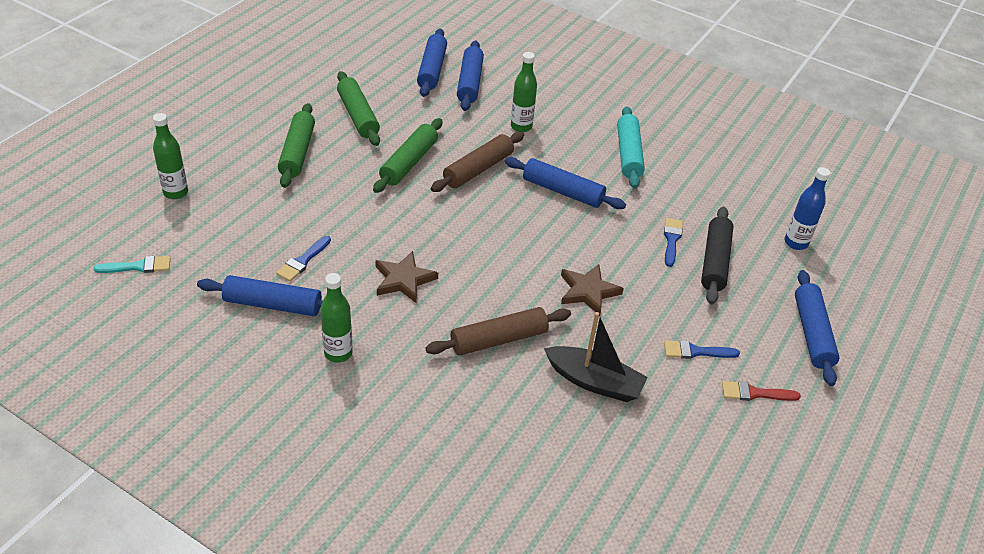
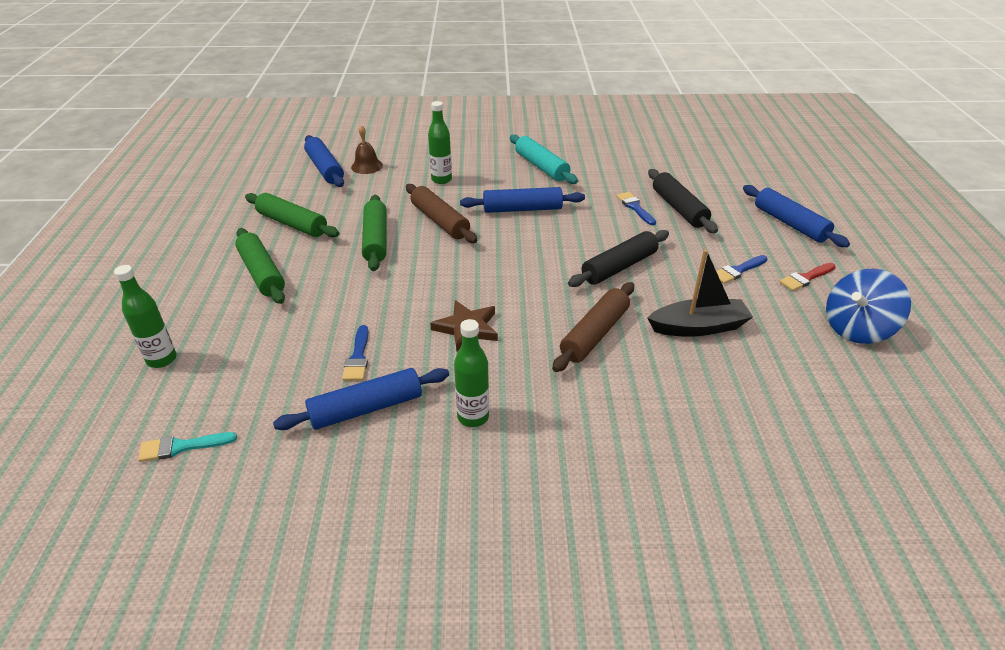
camera: 30 degrees left, 5 degrees down
turquoise brush [94,256,170,273] -> turquoise brush turned 150 degrees counterclockwise [138,432,237,462]
brown rolling pin [431,132,524,192] -> brown rolling pin turned 45 degrees counterclockwise [406,184,477,243]
blue rolling pin [457,40,484,111] -> brown bell [351,125,383,174]
brown star [561,264,624,316] -> black rolling pin [568,230,669,287]
blue bottle [785,167,831,250] -> none
none -> blue spinning top [826,269,911,344]

